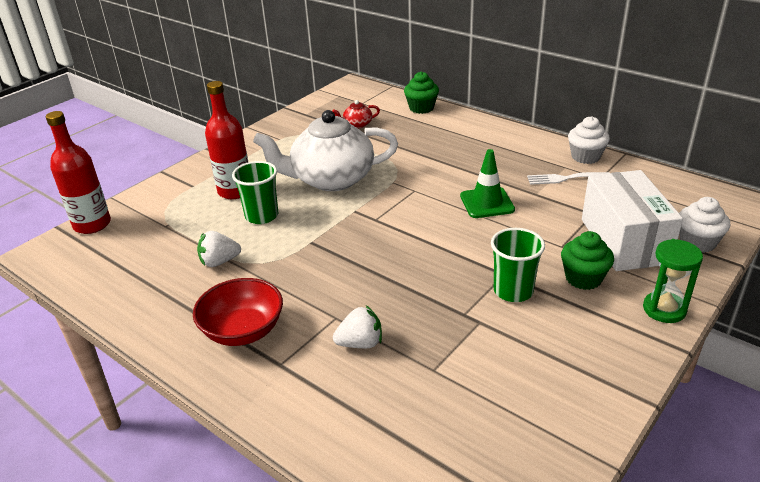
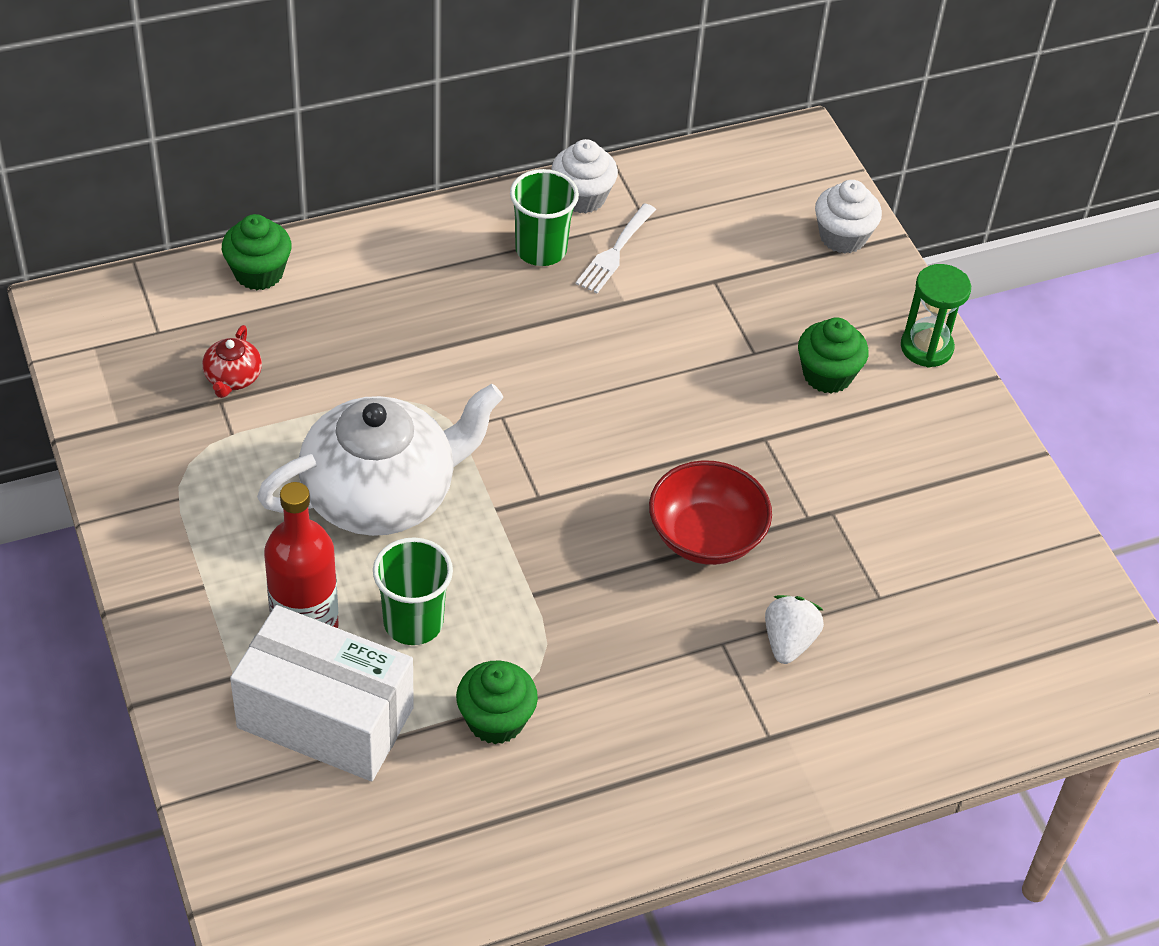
camera: 65 degrees left, 15 degrees up
red bottle [46,111,111,234] -> none
red bowl [193,278,283,346] -> red bowl moved to [649,460,772,565]
white strawberry [197,231,241,267] -> green cupcake [456,661,538,744]
white teapot [253,110,398,191] -> white teapot turned 135 degrees counterclockwise [257,384,503,536]
green traffic cone [460,149,515,218] -> none
green cup [491,228,545,302] -> green cup moved to [510,169,579,266]
white box [582,170,683,271] -> white box moved to [230,605,414,781]

